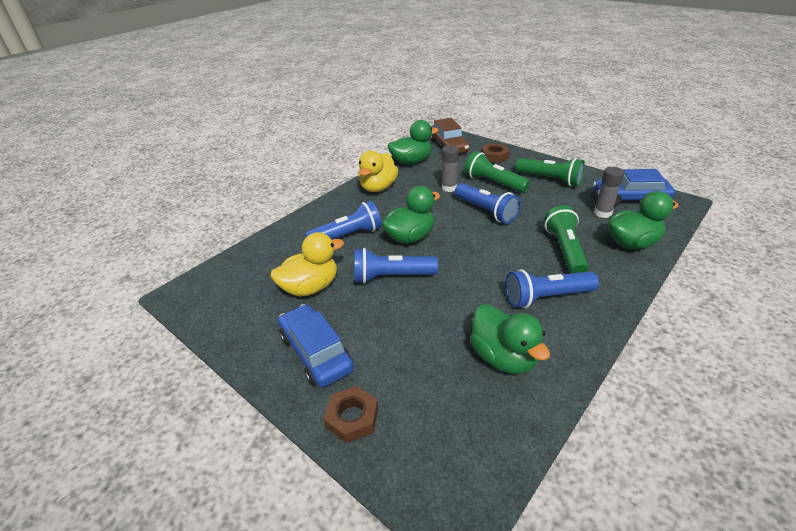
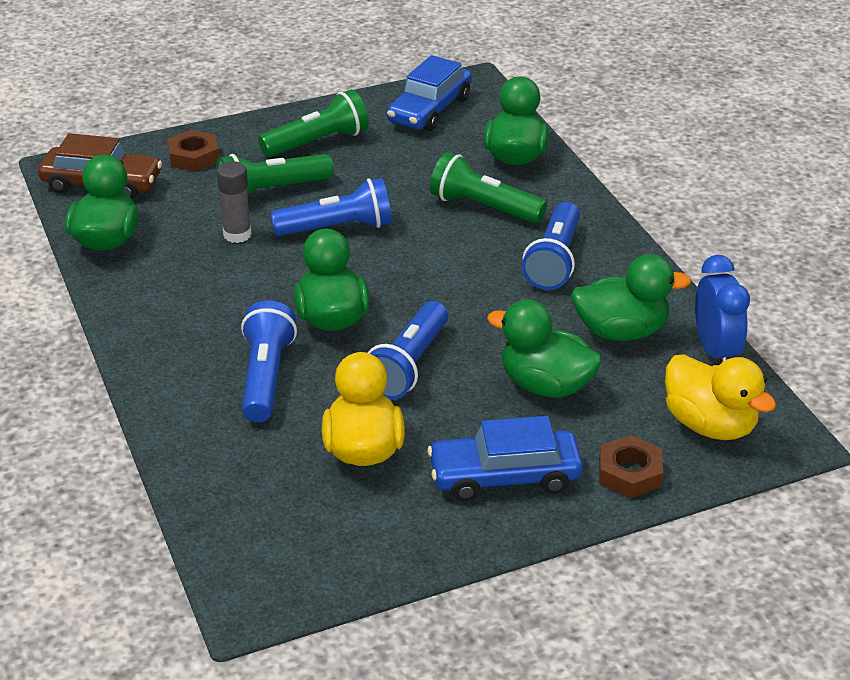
camera: 65 degrees left, 0 degrees up
yellow duck [358,150,398,192] -> yellow duck moved to [665,354,776,440]
grey glue stick [594,167,624,218] -> none
none -> green duck [487,300,602,398]
none -> blue clock [695,255,750,363]

